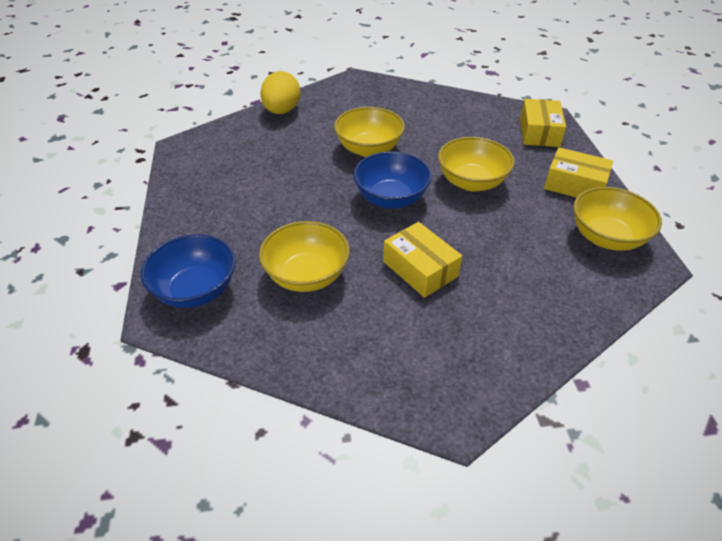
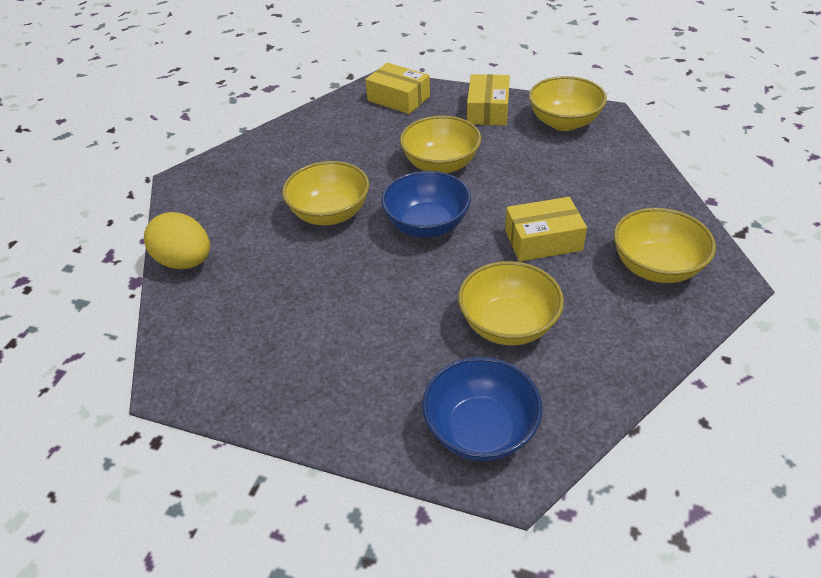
camera: 60 degrees left, 0 degrees up
yellow box [544,147,613,198] -> yellow box turned 45 degrees counterclockwise [467,74,510,126]
none -> yellow bowl [614,208,716,283]

